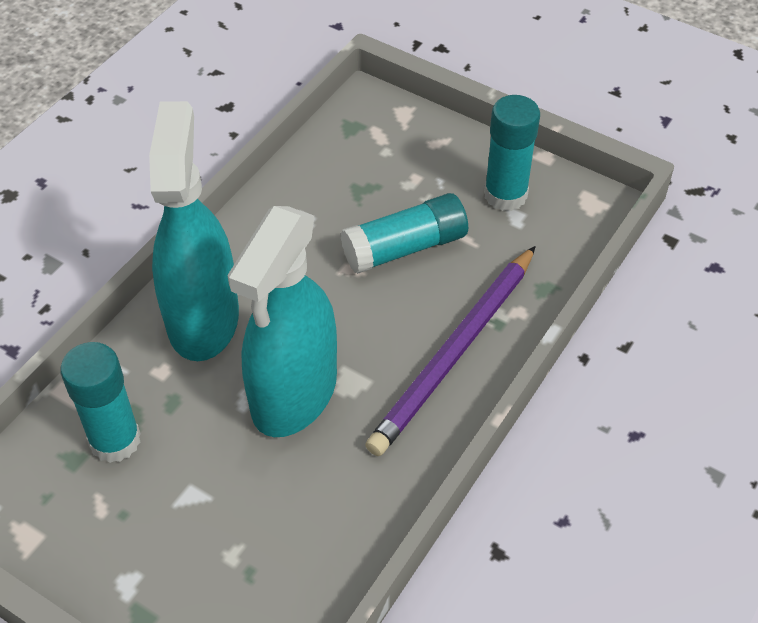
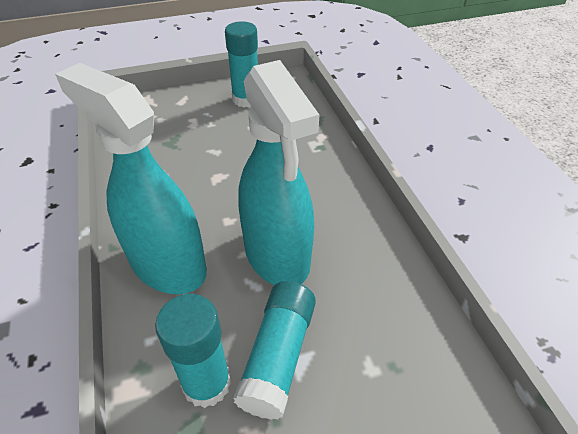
camera: 50 degrees left, 5 degrees down
turquoise glue stick [341,193,468,274] -> turquoise glue stick moved to [233,281,316,420]
purple pencil [365,246,536,456] -> none

